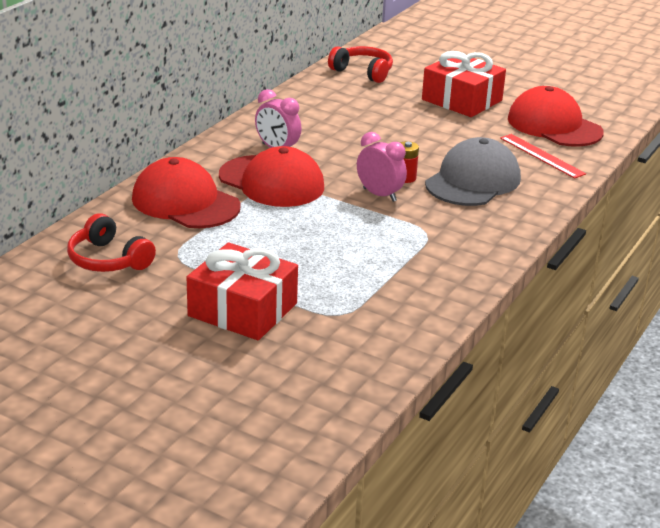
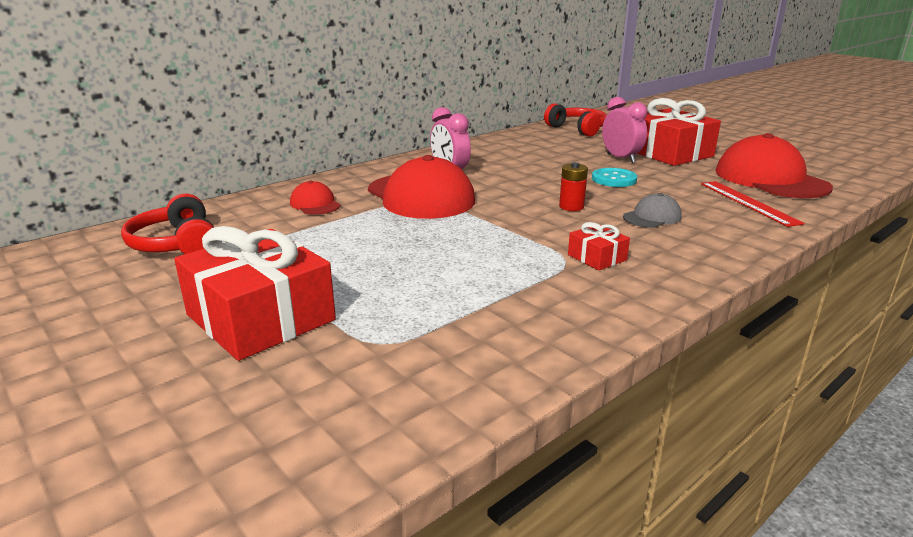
camera: 20 degrees right, 5 degrees down
red cap [132,157,241,228] -> red cap [290,181,341,215], size x0.47
pink clock [357,132,407,202] -> pink clock moved to [602,97,648,163]
grey cap [425,137,521,206] -> grey cap [623,193,682,228], size x0.47
none -> red gift [568,222,630,270]
none -> turquoise button [592,168,637,187]

